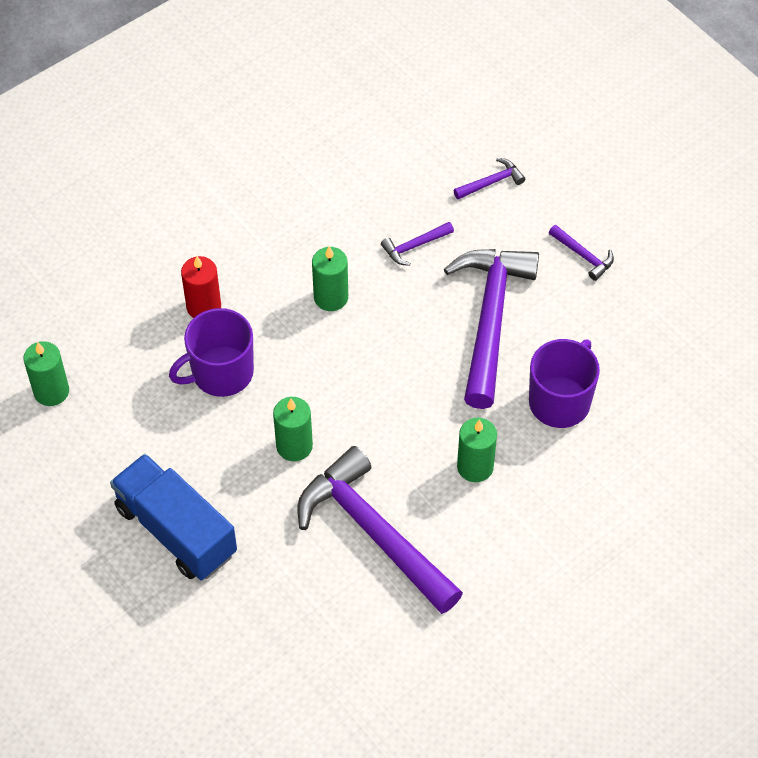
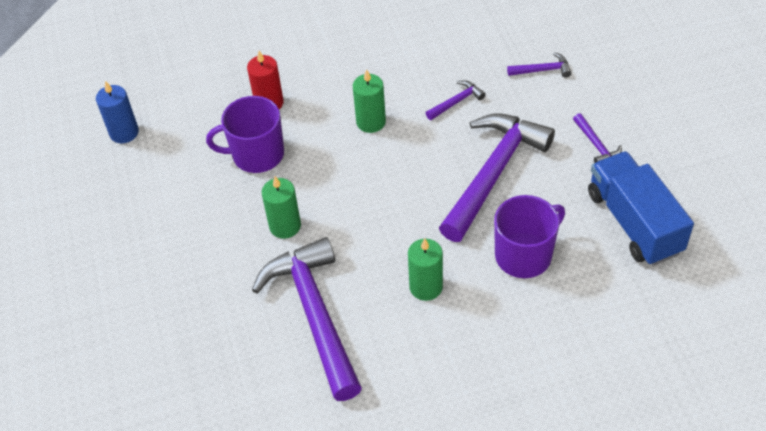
camera: 25 degrees right, 5 degrees down
green candle [23,341,69,406] -> blue candle [96,81,139,143]
blue truck [110,454,237,580] -> blue truck moved to [588,151,694,266]
purple hammer [381,222,454,266] -> purple hammer turned 150 degrees clockwise [426,80,486,120]

